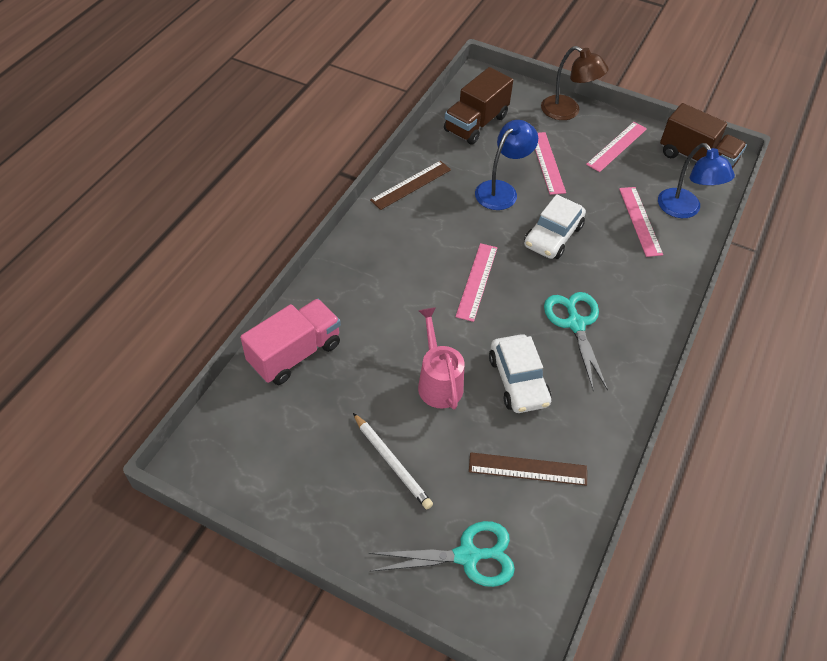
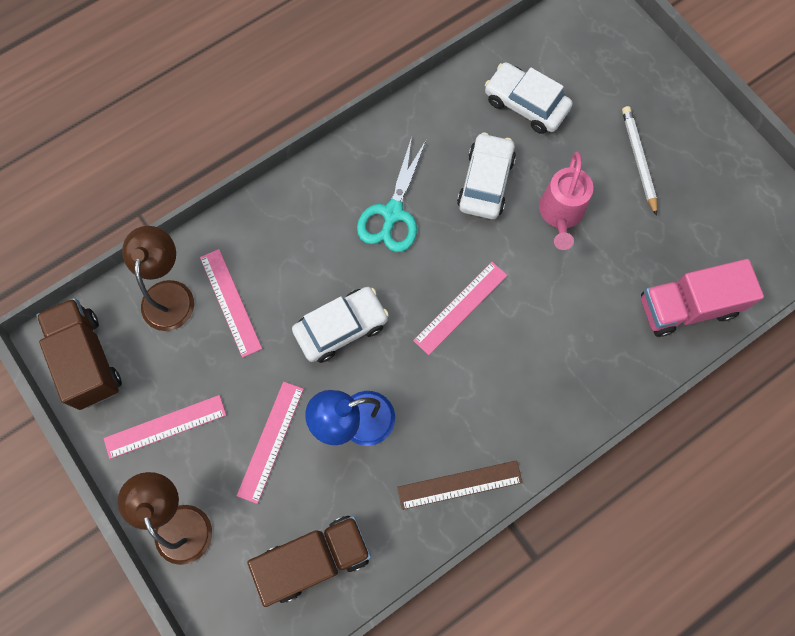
camera: 150 degrees left, 20 degrees up
turquoise scissors [369,521,515,587] -> none
brown ruler [469,452,587,486] -> white car [485,62,573,134]
pink ruler [619,187,663,257] -> pink ruler turned 45 degrees counterclockwise [200,249,262,358]
blue lamp [658,143,735,218] -> brown lamp [122,226,194,331]

